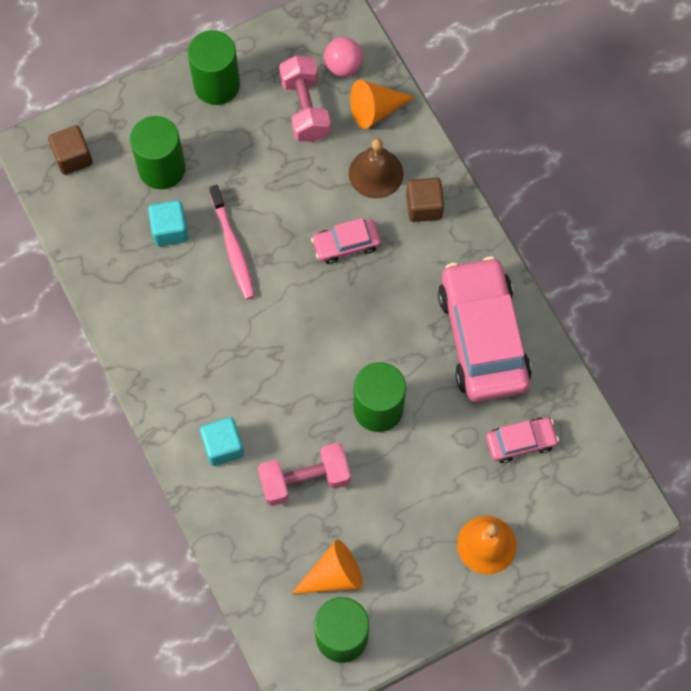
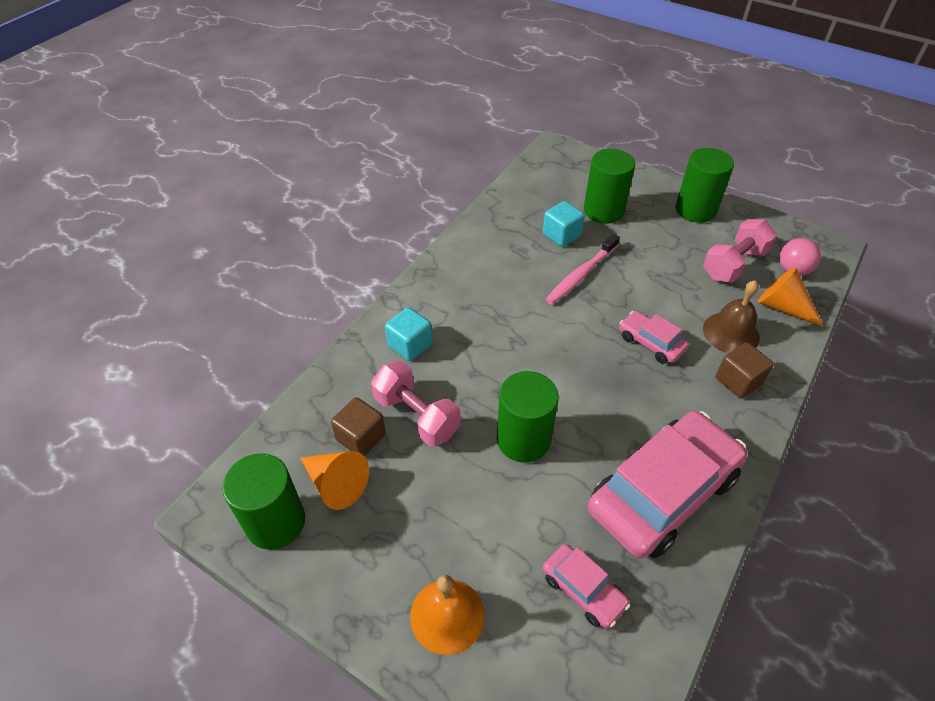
camera: 60 degrees right, 20 degrees down
brown cube [48,125,93,175] -> brown cube moved to [331,397,386,456]

